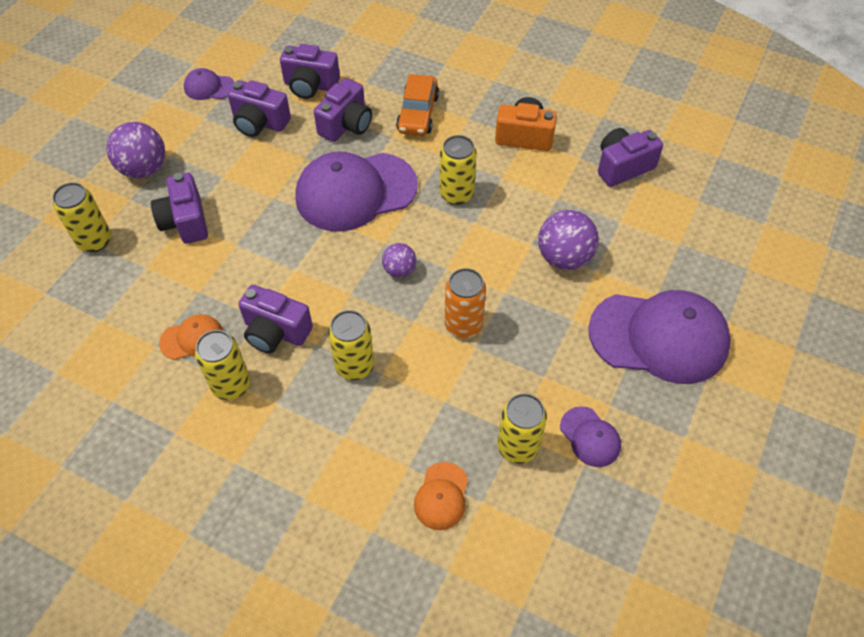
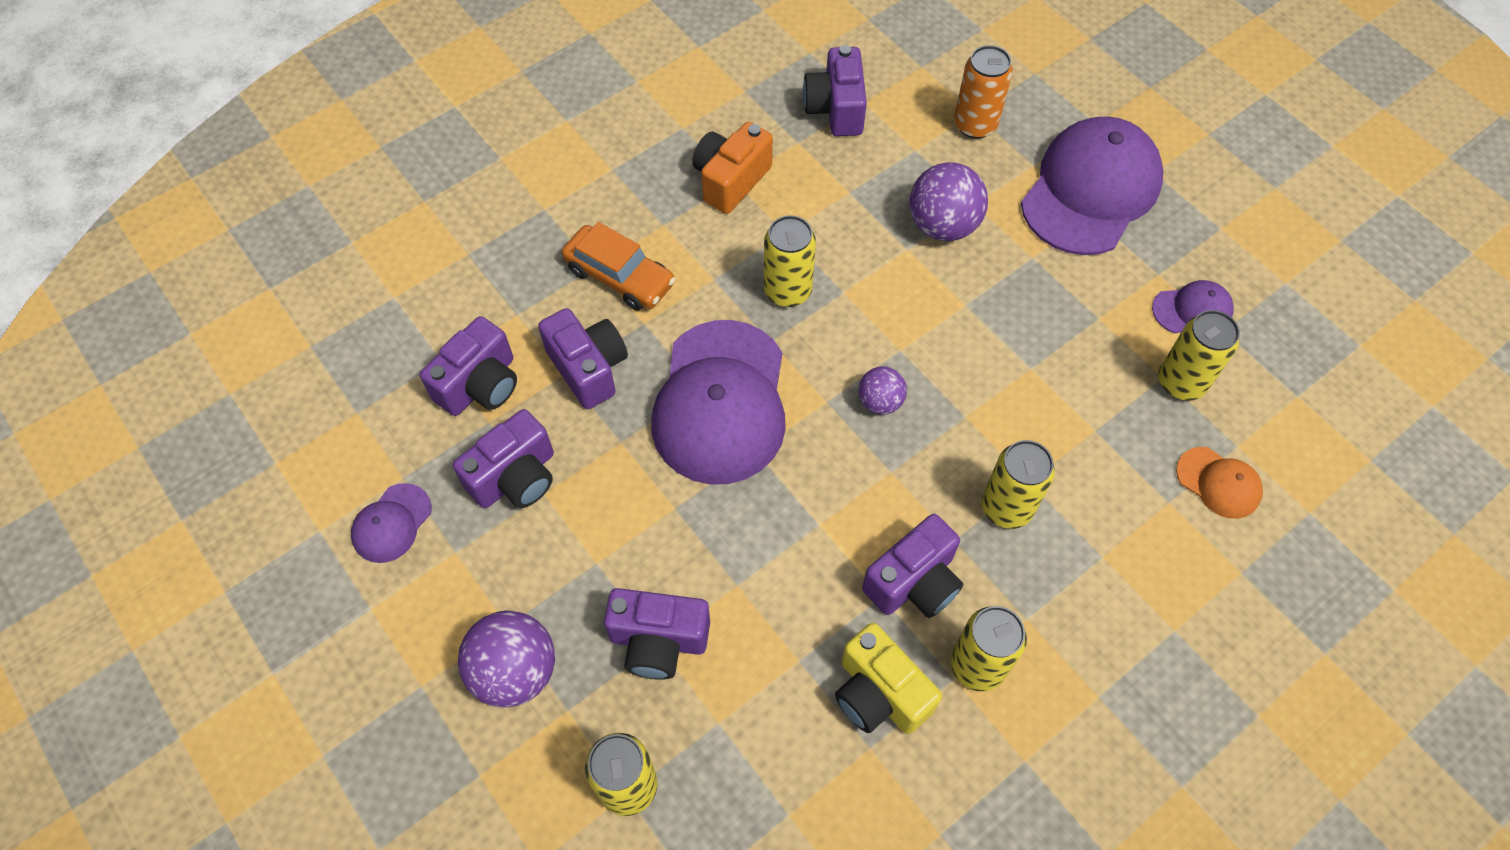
camera: 65 degrees left, 5 degrees up
orange cap [159,314,223,360] -> yellow camera [835,623,942,734]
orange can [445,268,486,338] -> orange can moved to [954,45,1013,139]

